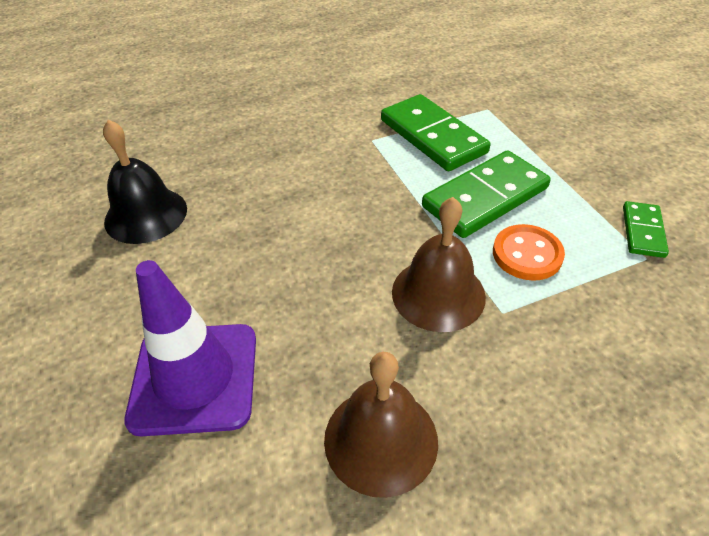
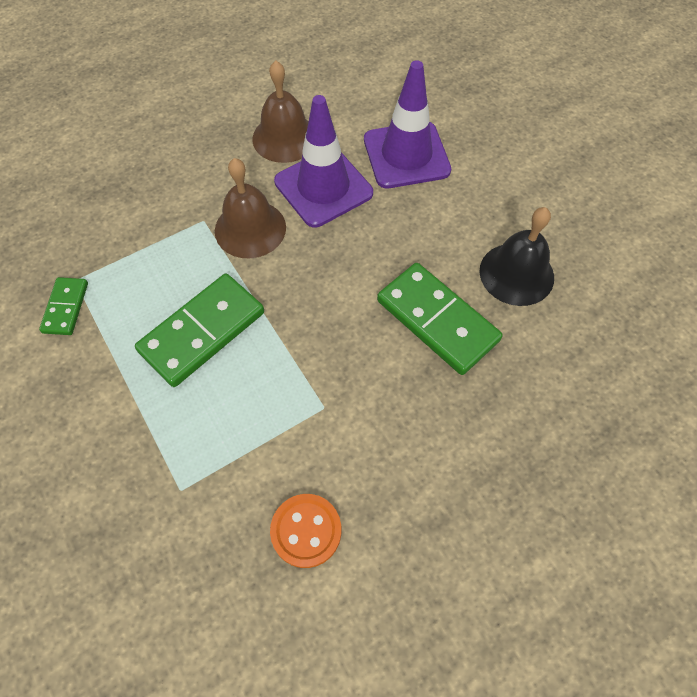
camera: 170 degrees right, 15 degrees up
green domino [381,94,490,171] -> green domino moved to [377,263,503,375]
orange button [493,224,565,281] -> orange button moved to [270,494,341,568]
none -> purple traffic cone [274,95,373,227]

